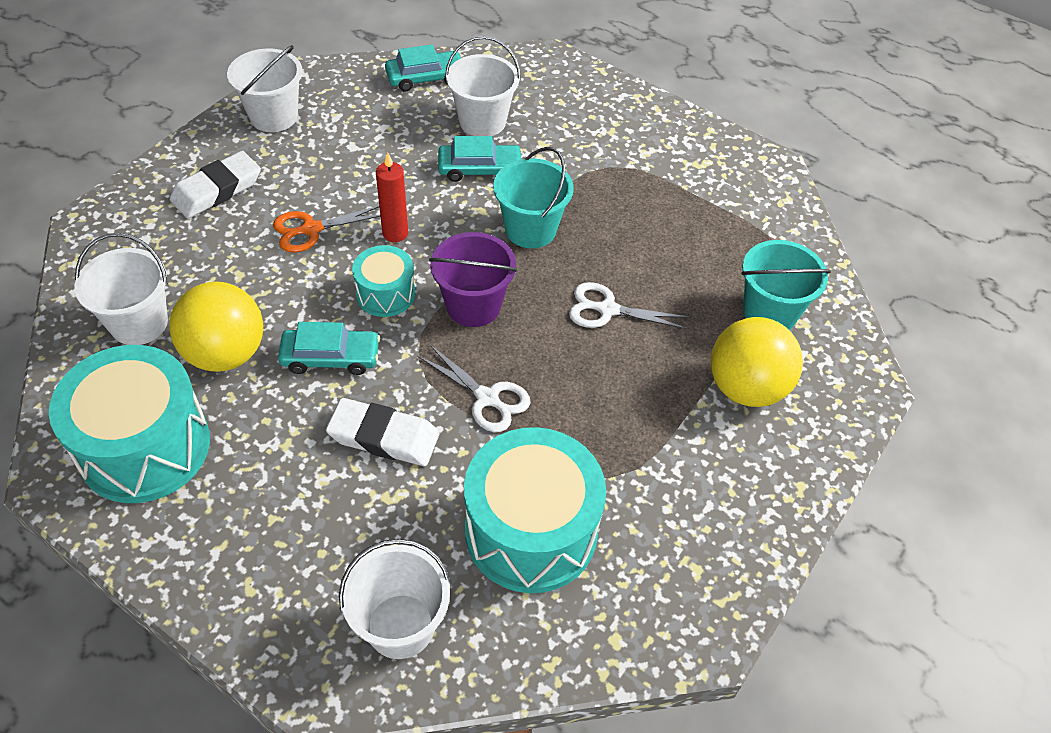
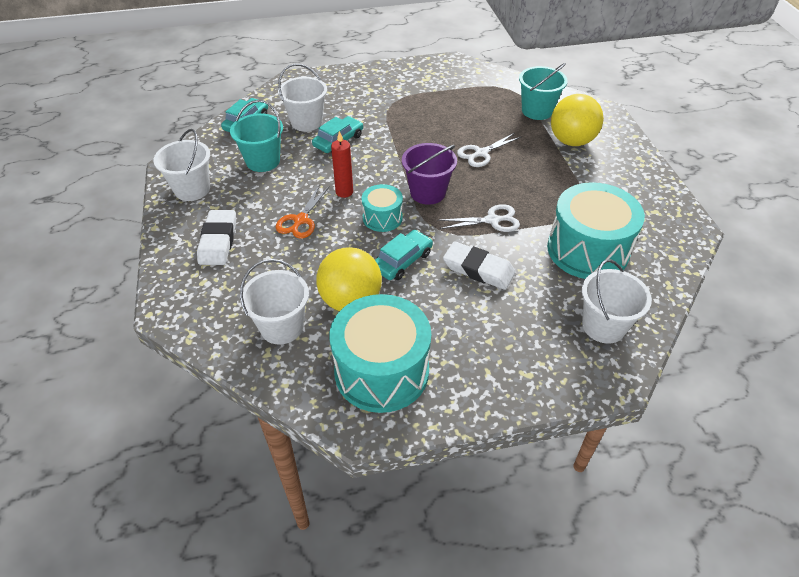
camera: 45 degrees left, 5 degrees down
white eraser [326,398,439,466] -> white eraser turned 60 degrees clockwise [443,241,516,290]
turquoise bucket [493,147,574,249] -> turquoise bucket moved to [230,100,283,172]

